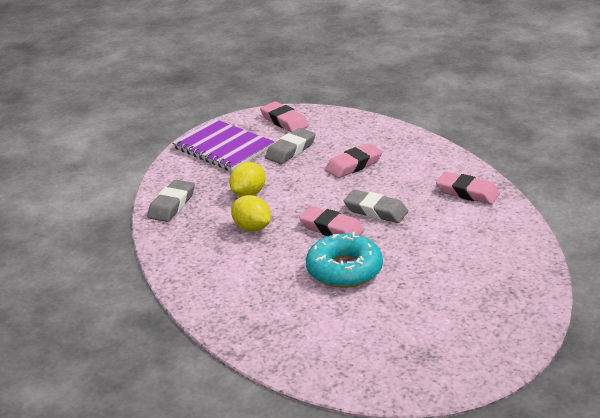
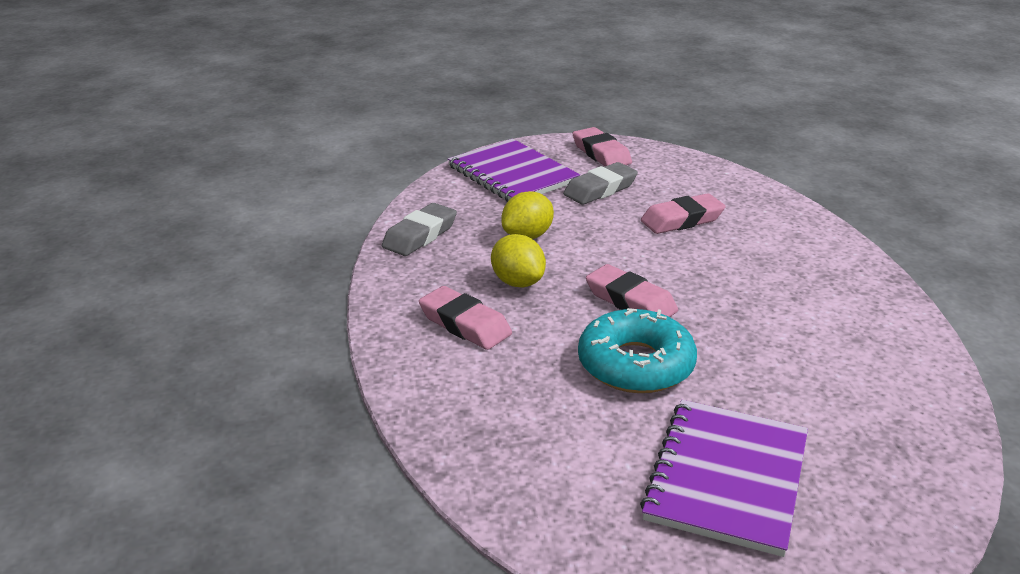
camera: 10 degrees right, 0 degrees up
grey eraser [344,190,408,223] -> none
pink eraser [436,172,500,204] -> pink eraser moved to [419,286,512,350]
none -> purple notebook [640,400,808,557]

